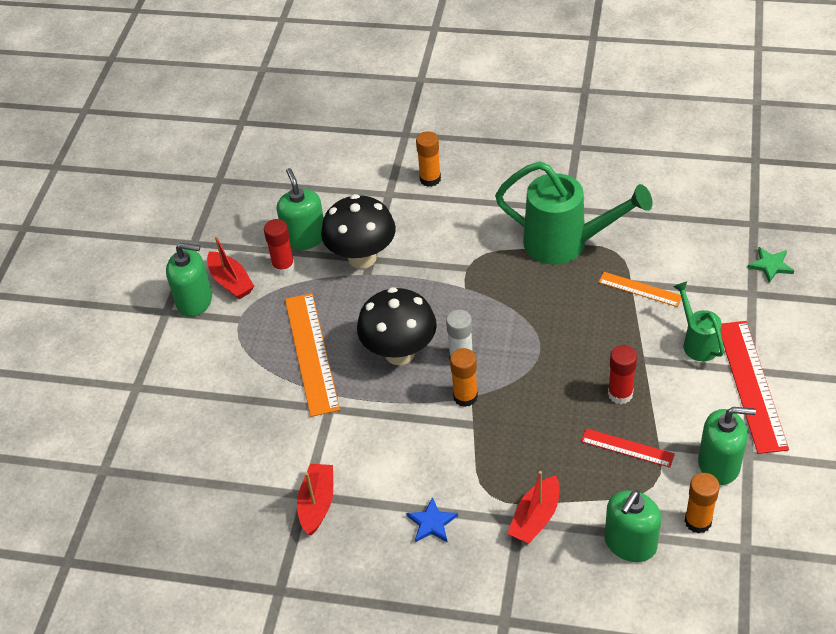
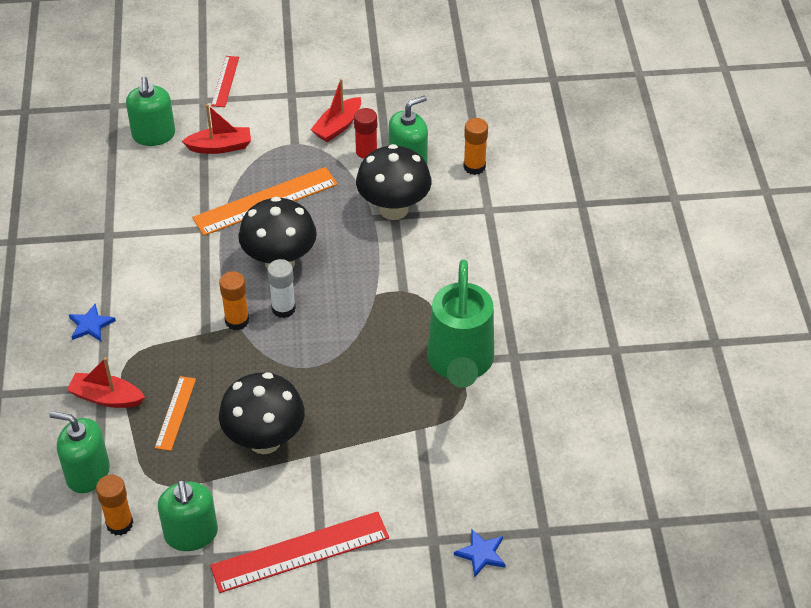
camera: 70 degrees right, 0 degrees up
green soap dispenser [166,243,212,317] -> green soap dispenser moved to [126,76,175,146]
red boat [297,464,333,535] -> red boat moved to [182,104,251,154]
orange glue stick [416,131,441,187] -> orange glue stick moved to [463,118,488,175]
red ruler [581,428,675,468] -> red ruler moved to [211,56,239,107]
orange ruler [598,272,682,307] -> orange ruler moved to [155,376,196,451]
red glue stick [608,345,637,404] -> black mushroom [219,372,305,454]
green watering can [673,281,724,361] -> none
green star [747,247,794,283] -> blue star [454,529,505,577]

